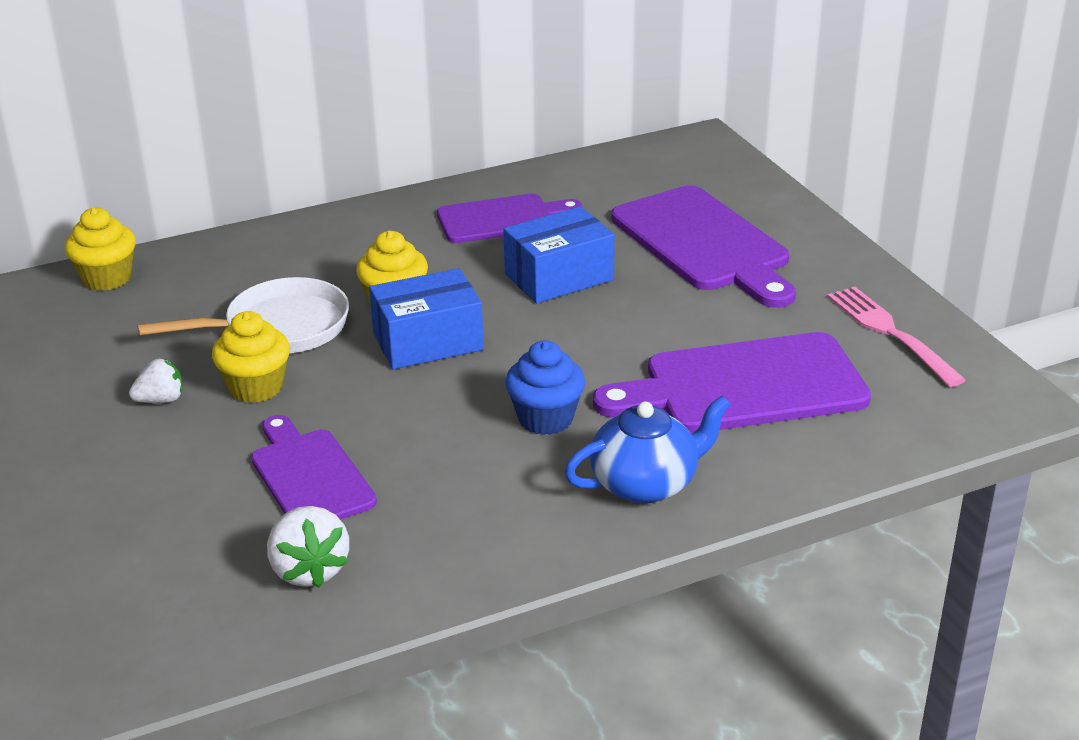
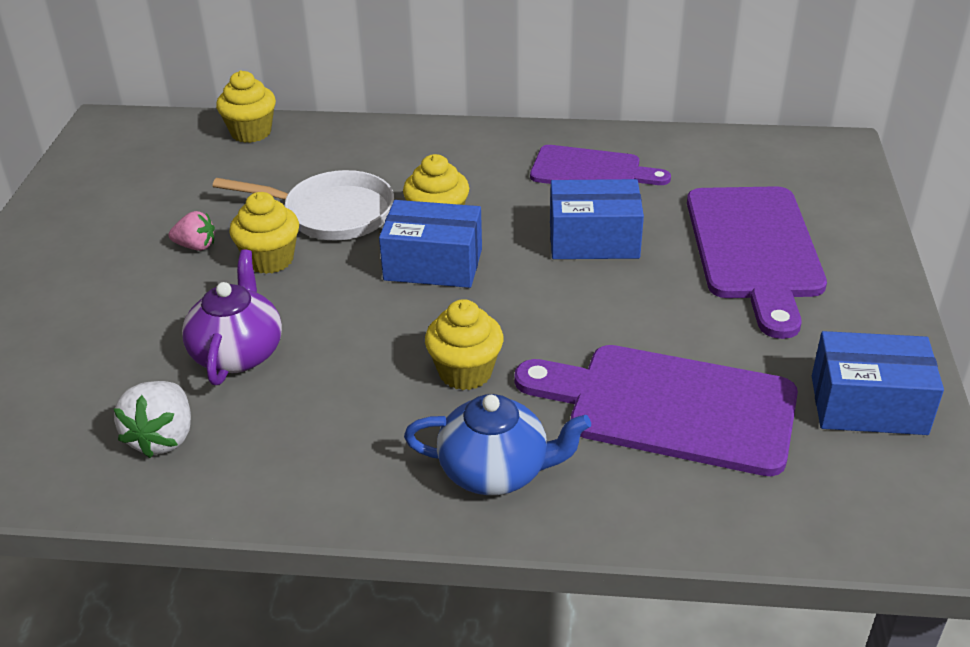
camera: 30 degrees right, 5 degrees up
white strawberry [129,359,183,403] -> pink strawberry [169,211,215,251]
purple cutting board [251,415,377,520] -> purple teapot [182,249,282,385]
blue cupcake [505,341,585,435] -> yellow cupcake [425,299,504,390]
pink fork [827,286,966,387] -> blue box [812,331,944,435]

